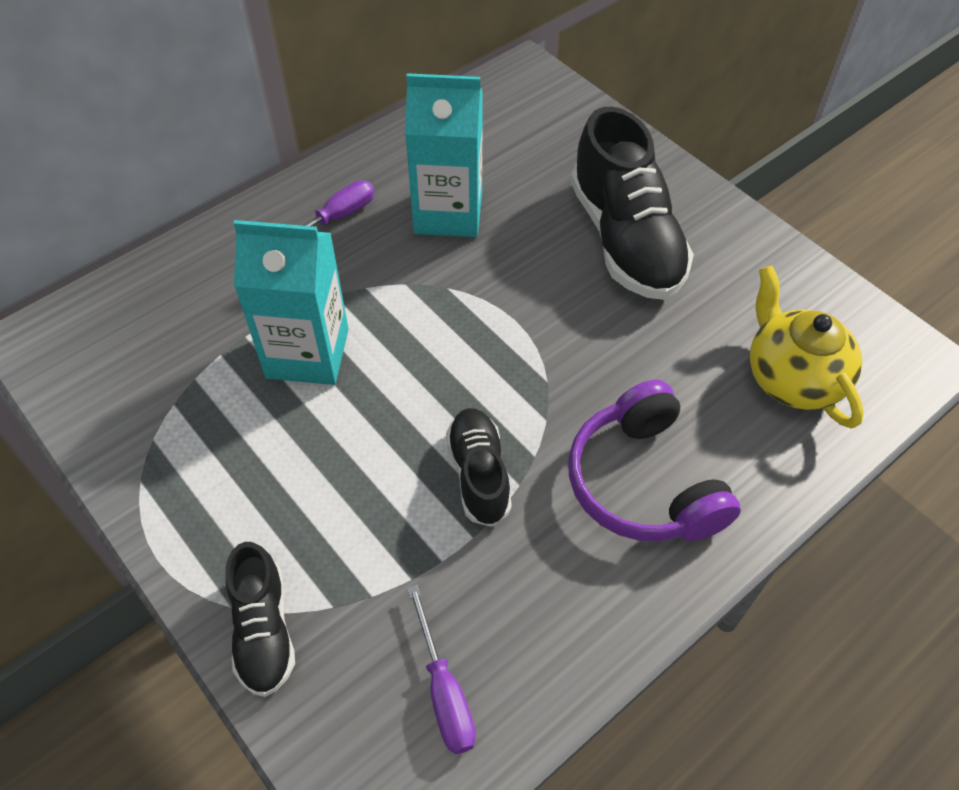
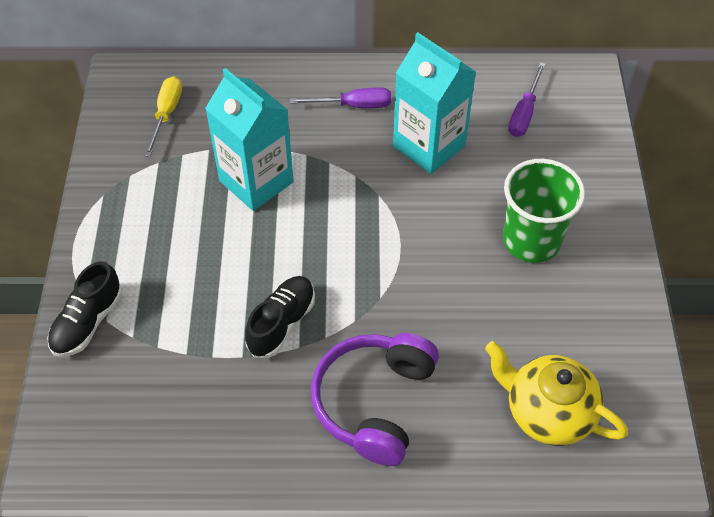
camera: 40 degrees right, 0 degrees up
purple screwdriver [407,584,476,754] -> purple screwdriver moved to [508,62,546,137]
black shoe [571,106,694,300] -> green cup [503,159,585,263]
yellow teapot [750,266,864,429] -> yellow teapot turned 75 degrees counterclockwise [485,341,628,446]
none -> yellow screwdriver [144,76,182,157]

